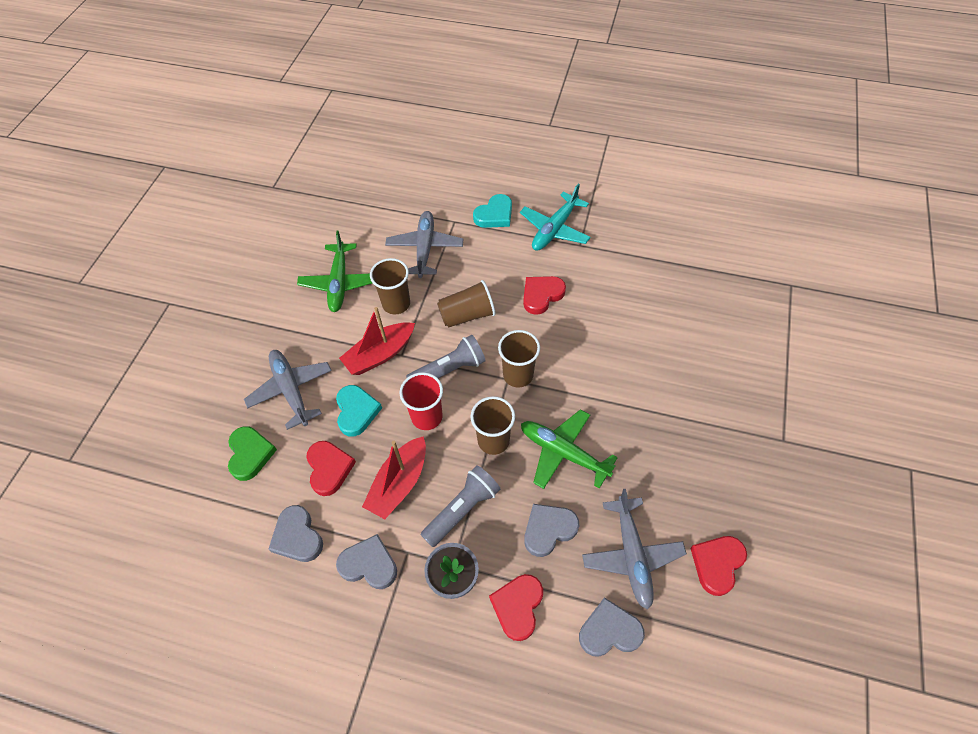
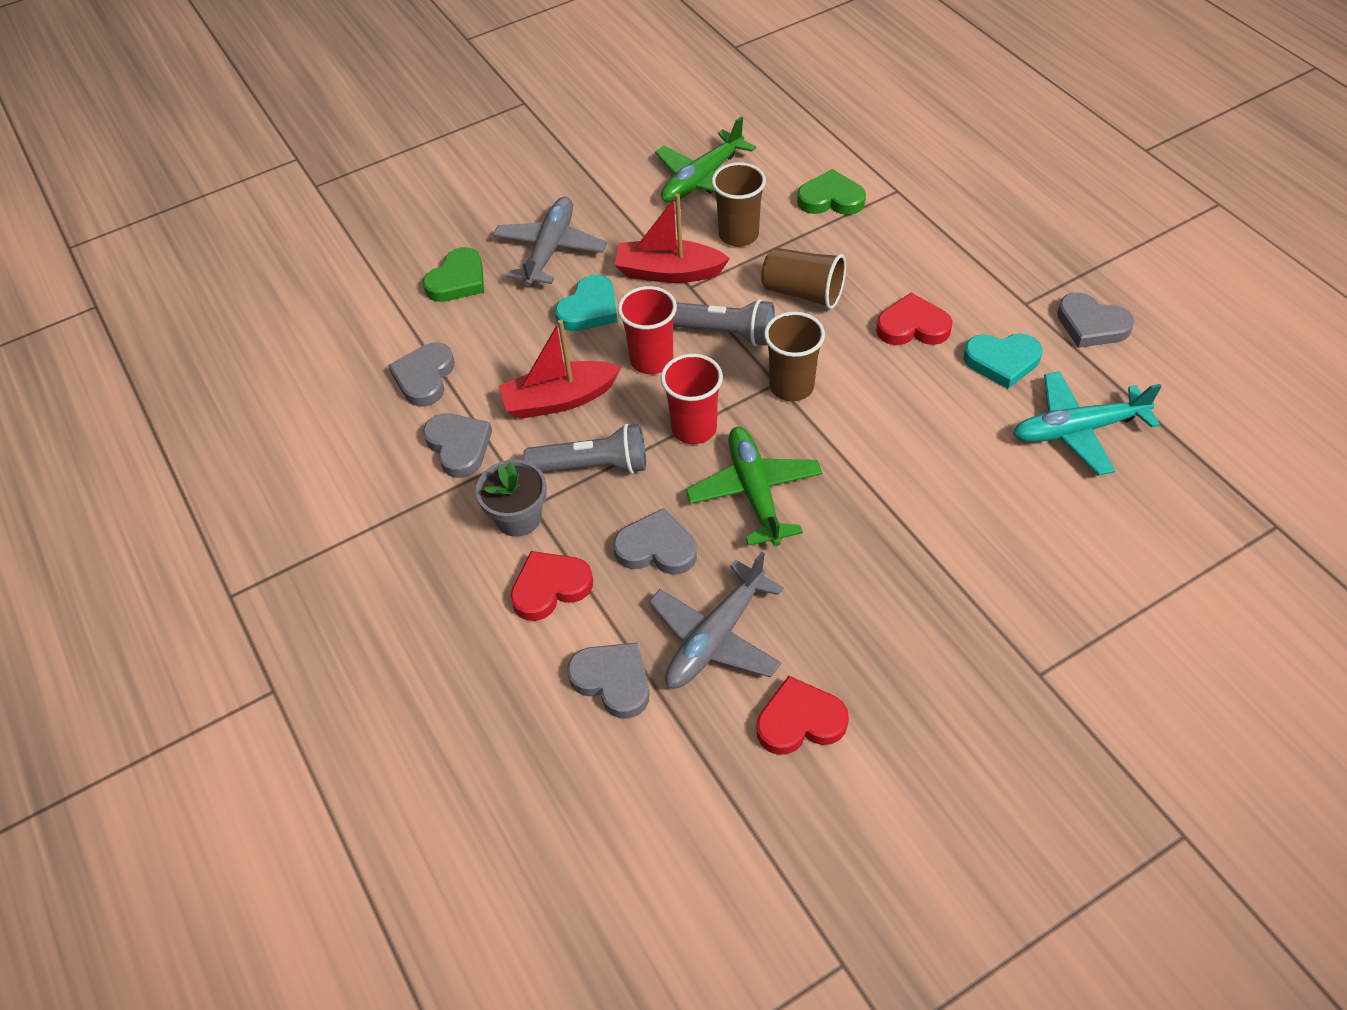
camera: 45 degrees right, 5 degrees down
red heart [306,441,356,496] -> none
grey plane [385,211,463,278] -> green heart [797,169,866,215]
brown cup [470,396,515,455] -> red cup [661,354,723,444]
turquoise heart [473,194,512,228] -> turquoise heart moved to [964,333,1042,389]
turquoise plane [520,184,591,251] -> turquoise plane moved to [1013,371,1162,476]
none -> grey heart [1057,292,1134,348]

